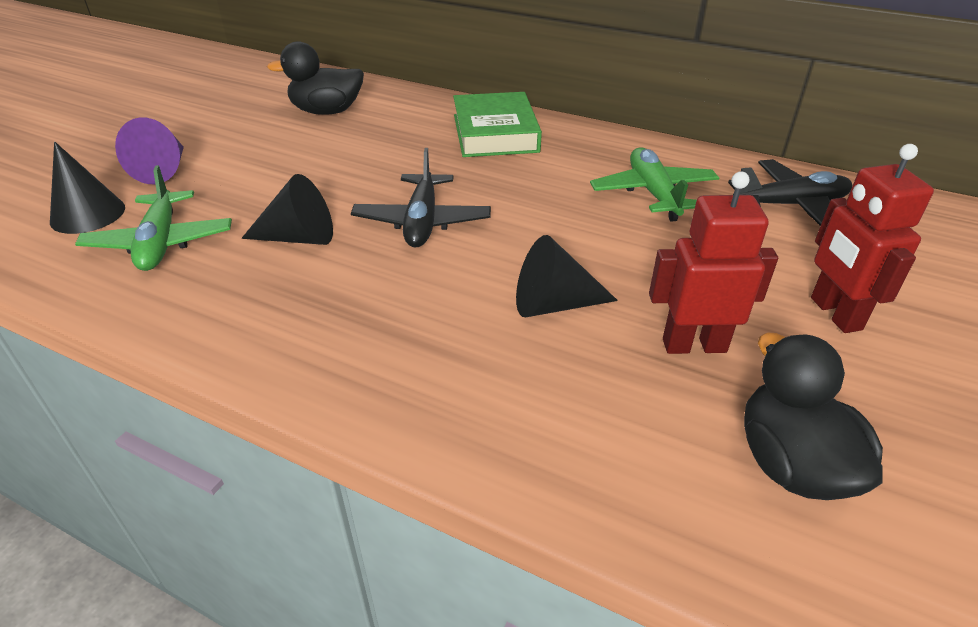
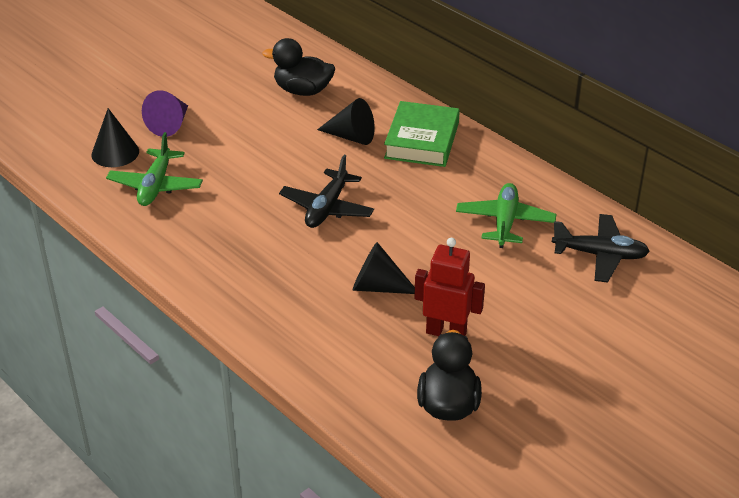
camera: 20 degrees right, 0 degrees up
black cone [242,174,333,245] -> black cone moved to [317,98,375,145]
red robot [811,144,934,333] -> none

